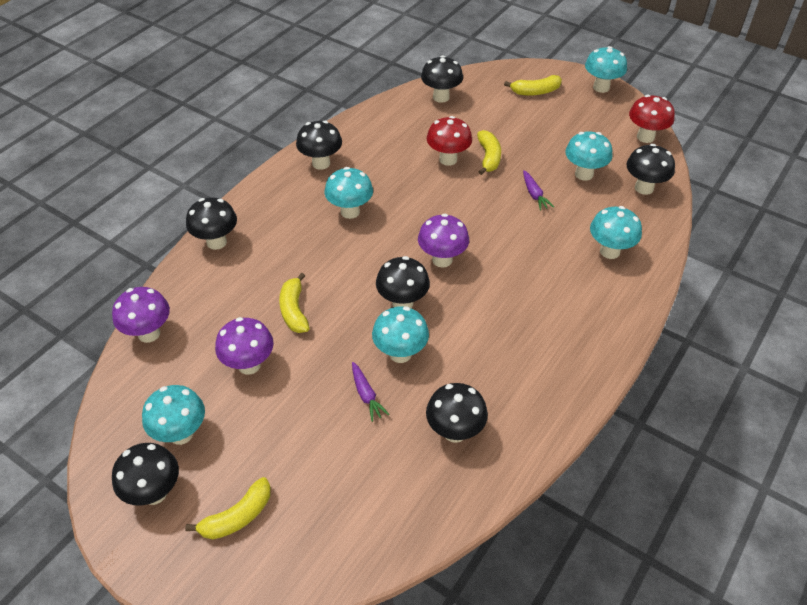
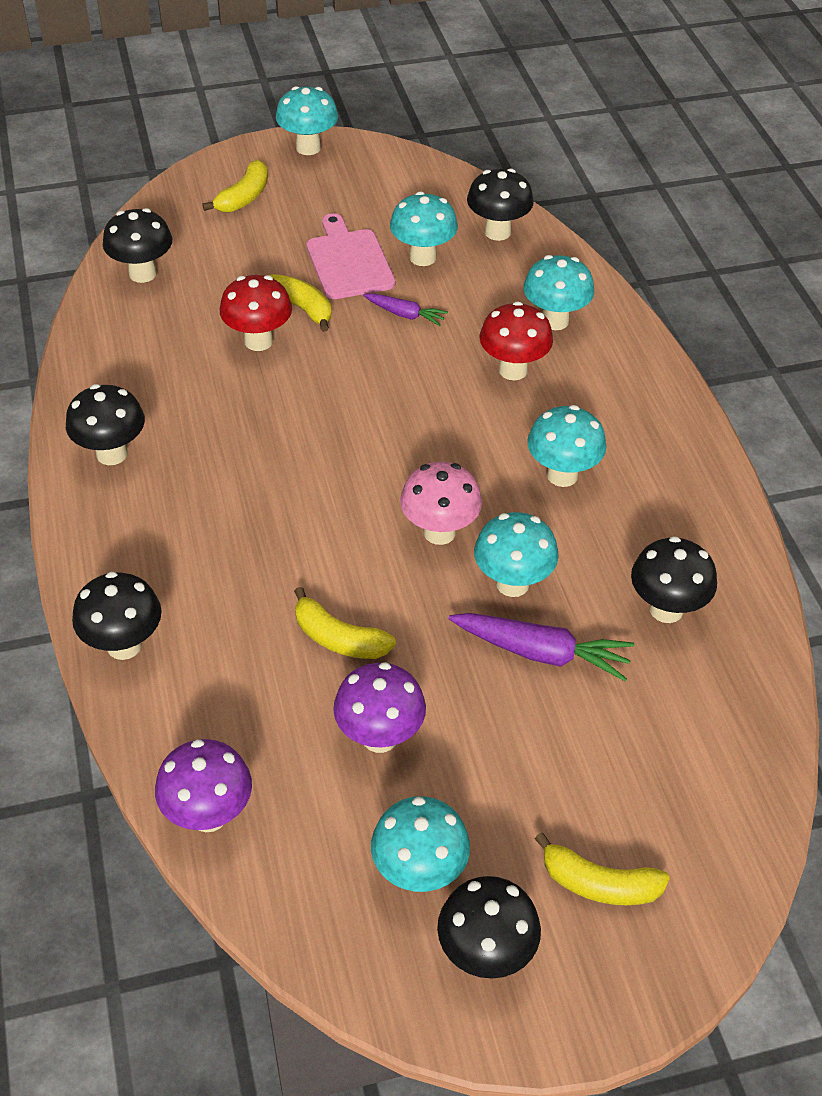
camera: 50 degrees left, 0 degrees up
yellow banana [185,477,271,539] -> yellow banana turned 105 degrees clockwise [535,832,670,905]
turquoise mushroom [325,167,373,219] -> turquoise mushroom moved to [527,405,607,487]
purple carrot [352,362,389,422] -> purple carrot [448,613,635,681], size x1.71
black mushroom [376,256,430,308] -> pink mushroom [400,462,482,545]
purple mushroom [418,214,469,267] -> none
red mushroom [629,95,675,143] -> red mushroom moved to [480,301,553,380]
none -> pink cutting board [307,213,395,299]

